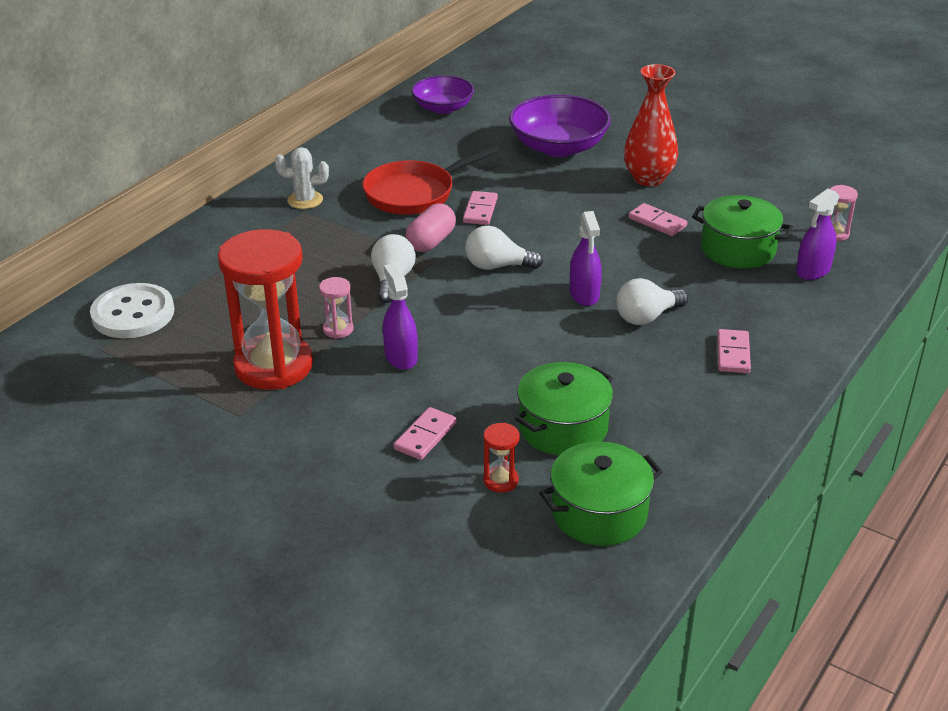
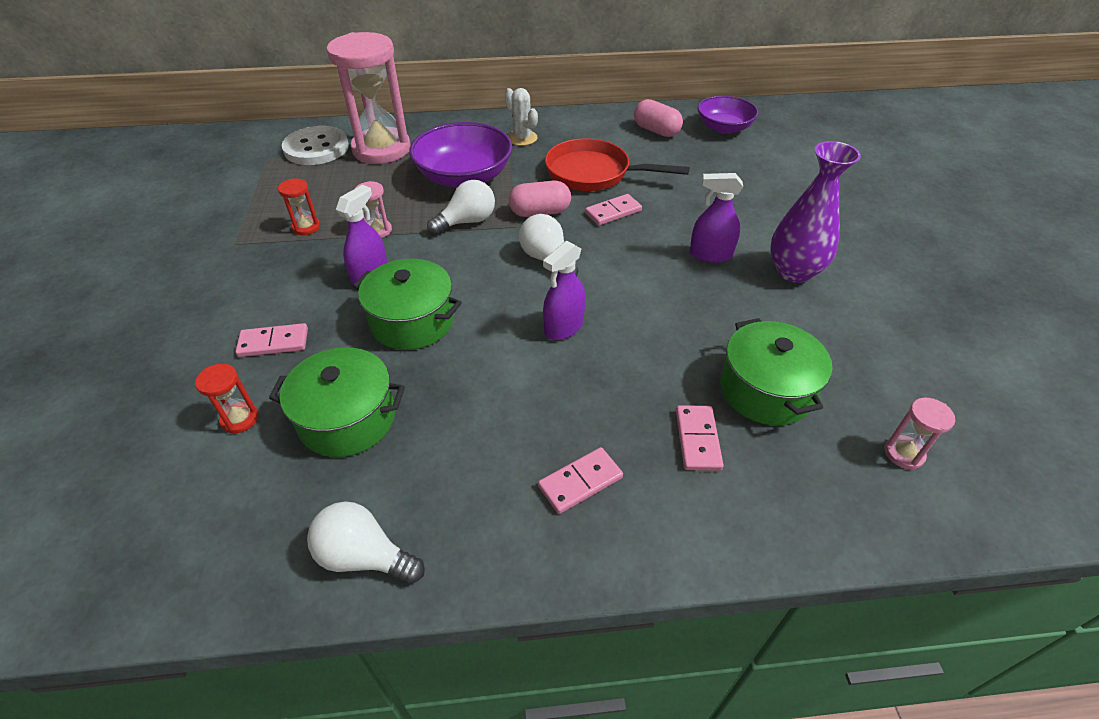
camera: 50 degrees right, 10 degrees up
red hourglass [218,229,313,390] -> red hourglass [278,178,320,235], size x0.40
purple bowl [509,94,611,157] -> purple bowl moved to [409,122,513,187]
green pot [539,442,663,546] -> green pot moved to [353,259,462,350]
white light bulb [616,278,688,325] -> white light bulb moved to [307,501,425,584]
red vase [624,64,678,186] -> purple vase [770,141,861,283]
pink domino [628,203,687,236] -> pink domino moved to [676,405,724,471]
purple spray bottle [796,188,840,280] -> purple spray bottle moved to [690,173,743,263]
none -> pink hourglass [326,32,410,164]
none -> pink capsule [634,99,683,137]

